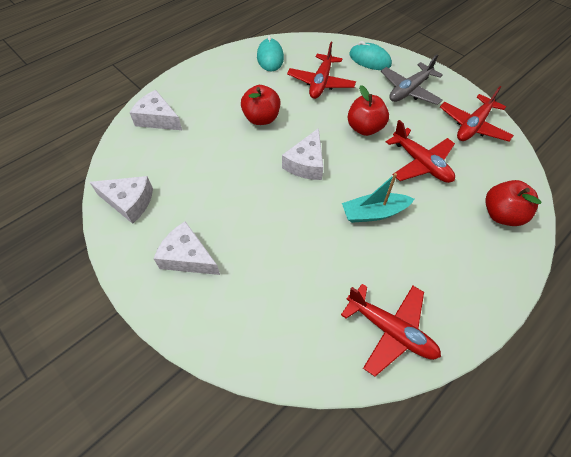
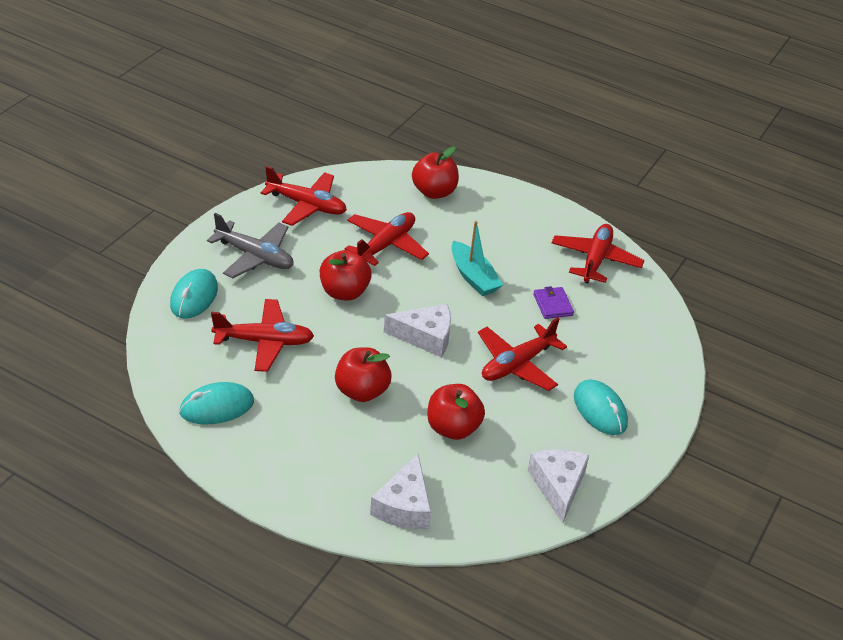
camera: 110 degrees left, 15 degrees down
white cheese [153,221,220,275] -> turquoise mouse [574,379,628,435]
none -> red apple [427,384,485,440]
none -> red plane [478,317,567,391]
none -> purple wallet [533,286,574,319]

